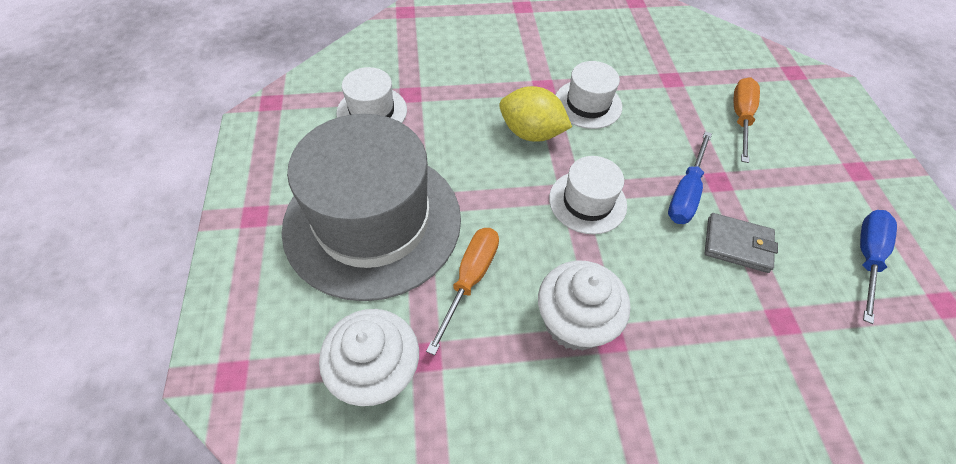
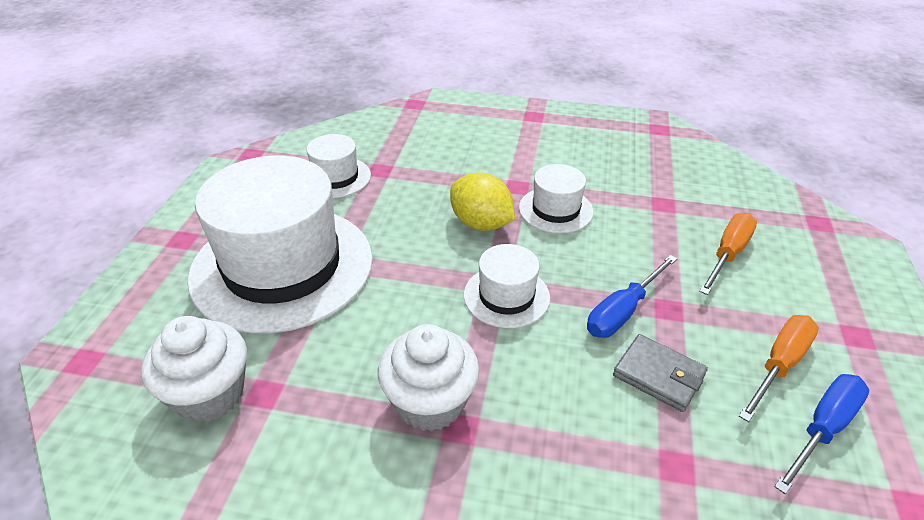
camera: 20 degrees right, 15 degrees down
grey hat [282,114,461,301] -> white hat [187,156,373,333]
orange screwdriver [426,228,499,355] -> orange screwdriver moved to [739,315,819,422]

